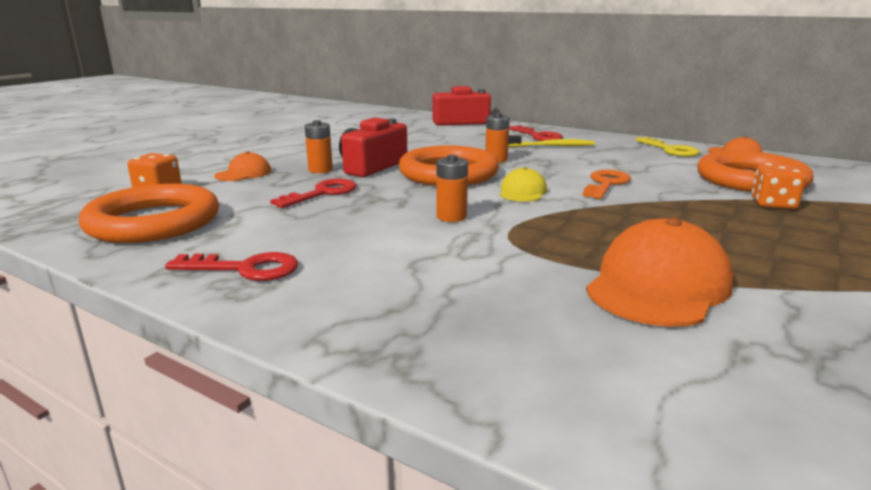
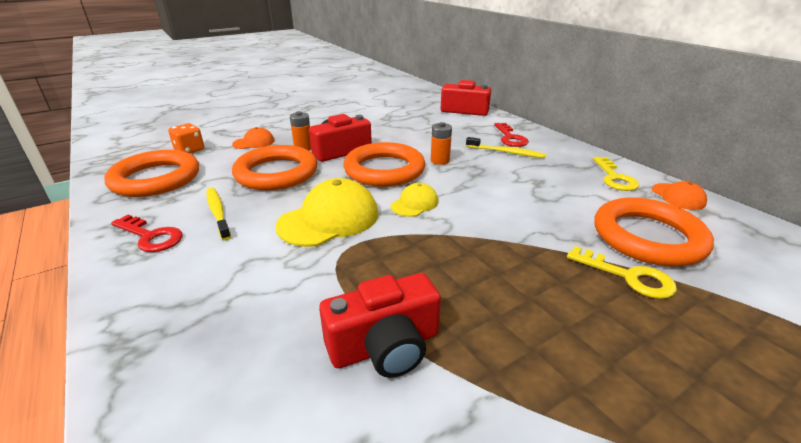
camera: 25 degrees right, 10 degrees up
red key [270,179,357,208] -> orange ring [232,145,317,190]
orange battery [436,155,468,222] -> yellow cap [276,178,378,247]
orange key [583,170,631,199] -> none
orange cap [586,218,734,327] -> red camera [319,273,441,378]
orange dice [752,163,806,209] -> yellow key [567,246,677,299]
none -> yellow toothbrush [207,188,231,241]

